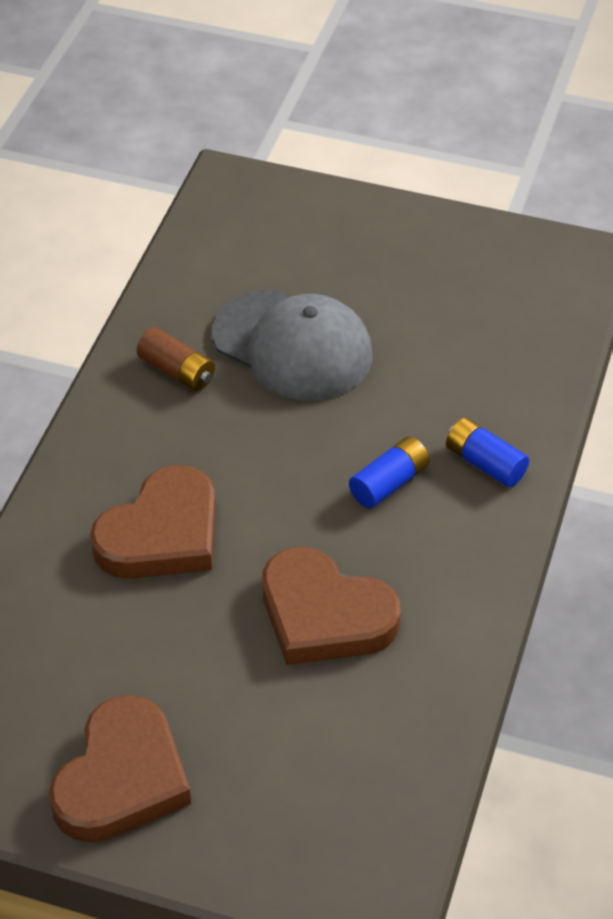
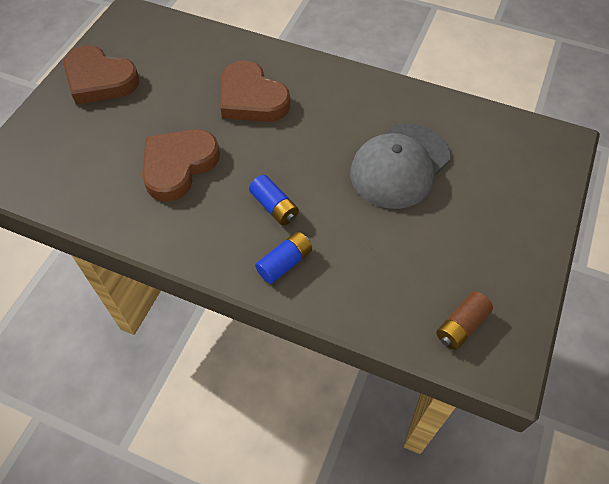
camera: 95 degrees right, 10 degrees up
brown battery [137,327,215,391] -> brown battery moved to [436,291,493,350]

